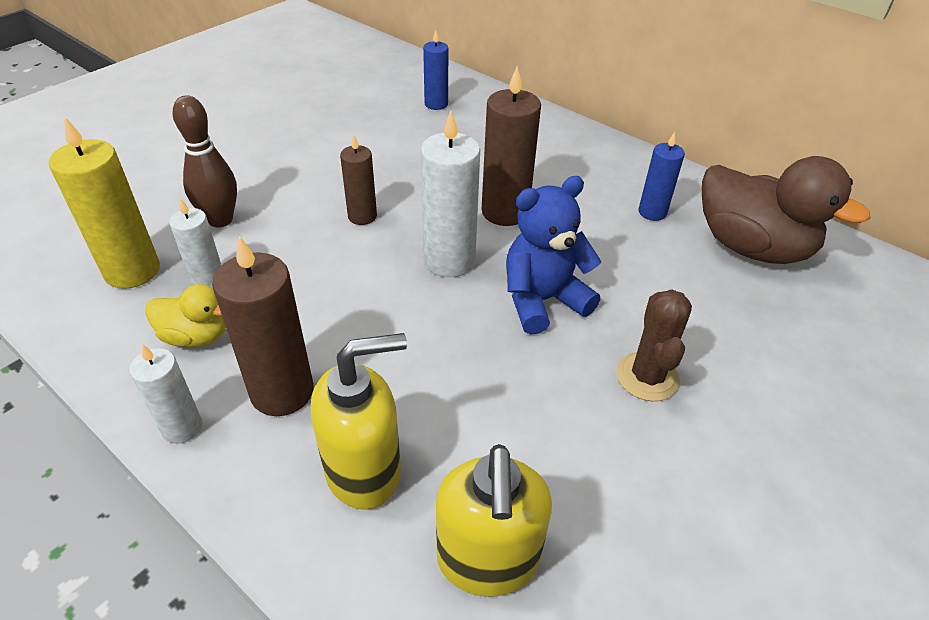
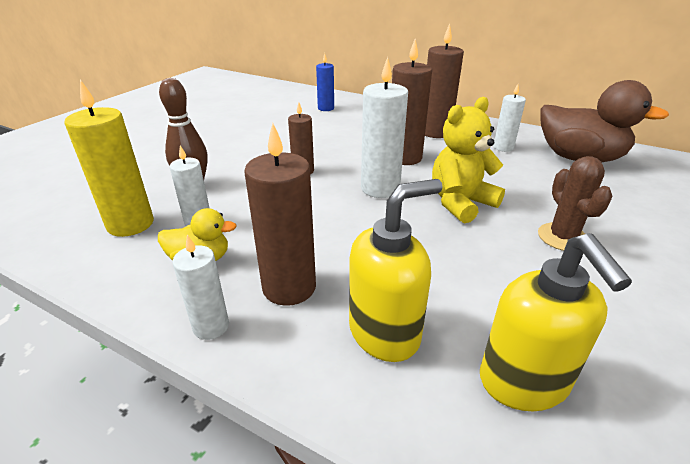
camera: 10 degrees left, 10 degrees down
blue teddy bear [506,176,601,334] -> yellow teddy bear [432,97,505,223]
blue candle [639,132,685,221] -> white candle [493,84,526,152]
none -> brown candle [425,24,464,138]

